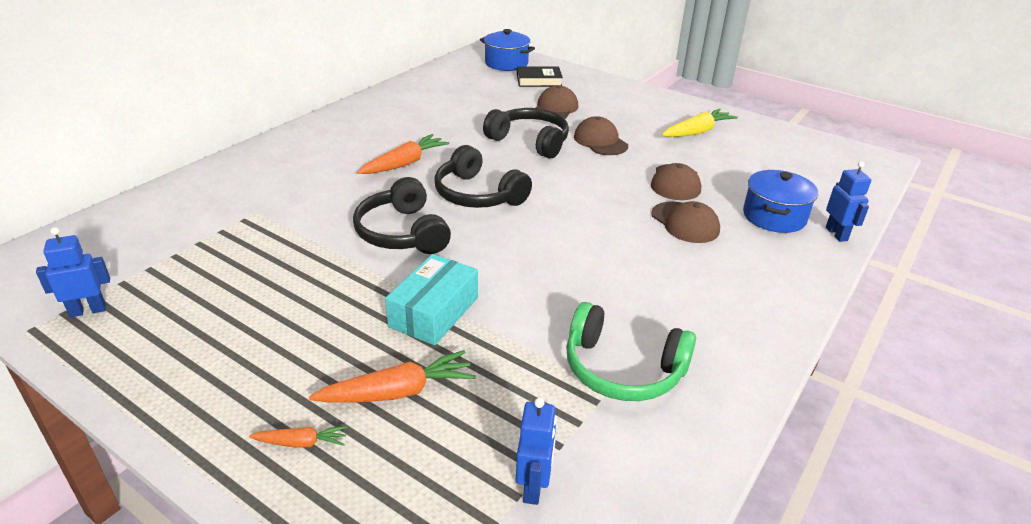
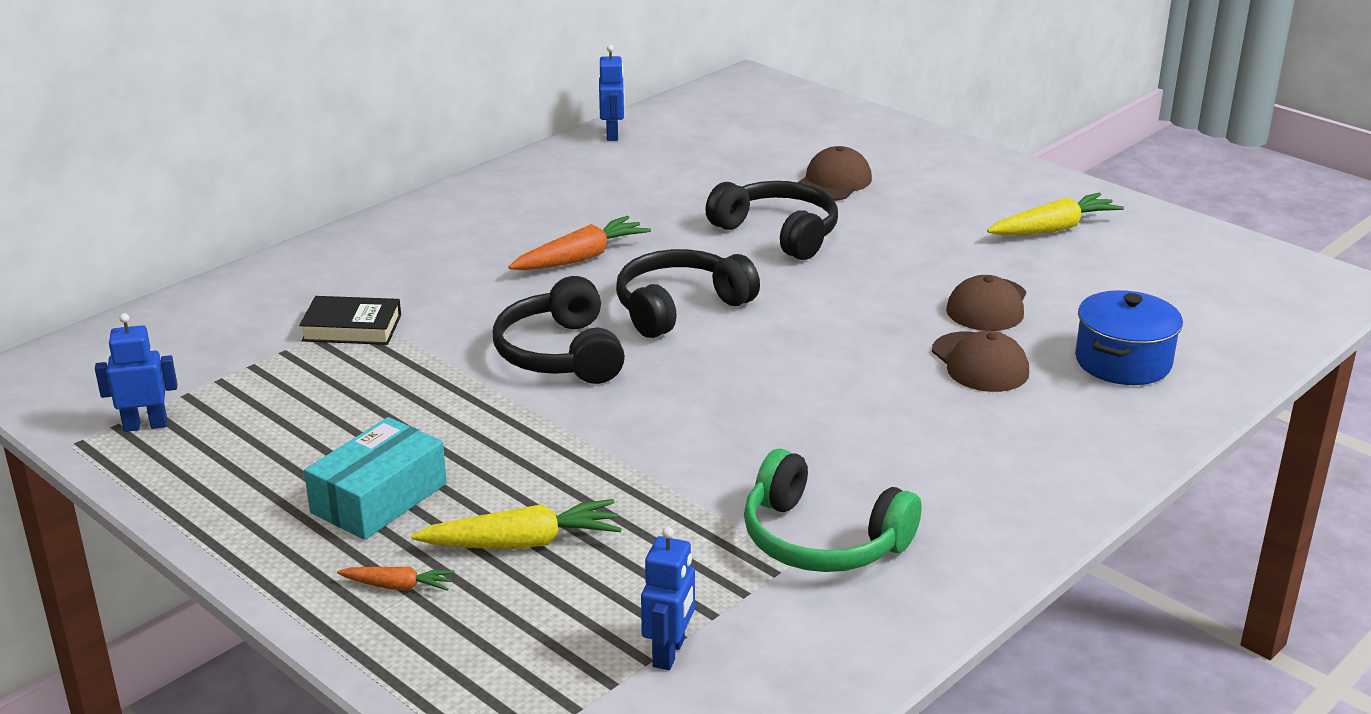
camera: 10 degrees right, 5 degrees down
orange carrot [309,350,476,403] -> yellow carrot [411,499,622,549]
turquoise box [385,254,478,345] -> turquoise box moved to [304,417,447,540]
black headphones [434,145,532,208] -> black headphones turned 90 degrees clockwise [616,249,760,338]
blue pot [480,29,535,71] -> none
black book [517,66,563,87] -> black book moved to [299,296,401,345]
brown cap [574,116,628,155] -> none
blue robot [826,161,871,242] -> blue robot moved to [599,45,625,141]

